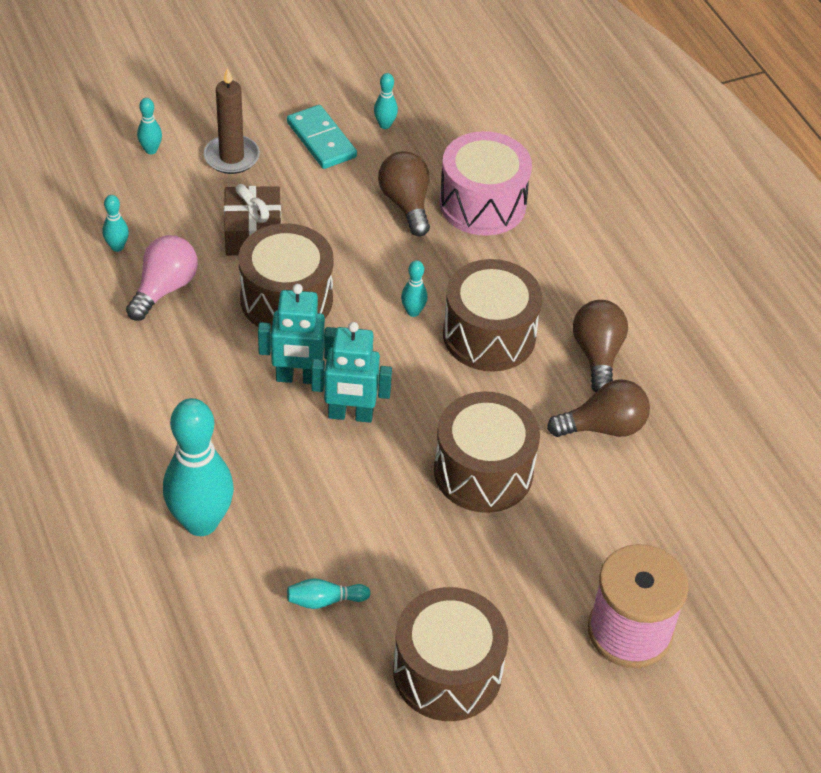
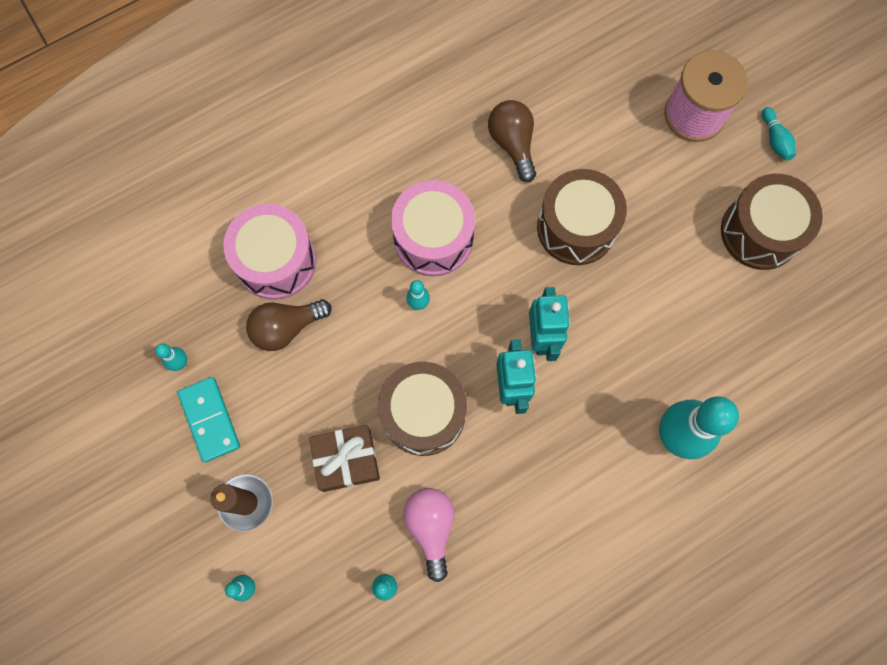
camera: 95 degrees left, 25 degrees up
pink light bulb [126,235,198,321] -> pink light bulb turned 60 degrees clockwise [403,488,455,582]
turquoise domino [287,105,357,169] -> turquoise domino turned 75 degrees counterclockwise [178,377,240,462]
turquoise bowling pin [287,578,370,609] -> turquoise bowling pin moved to [762,107,796,161]
brown drum [443,259,542,372] -> pink drum [391,180,475,277]
brown light bulb [573,300,628,392] -> none

